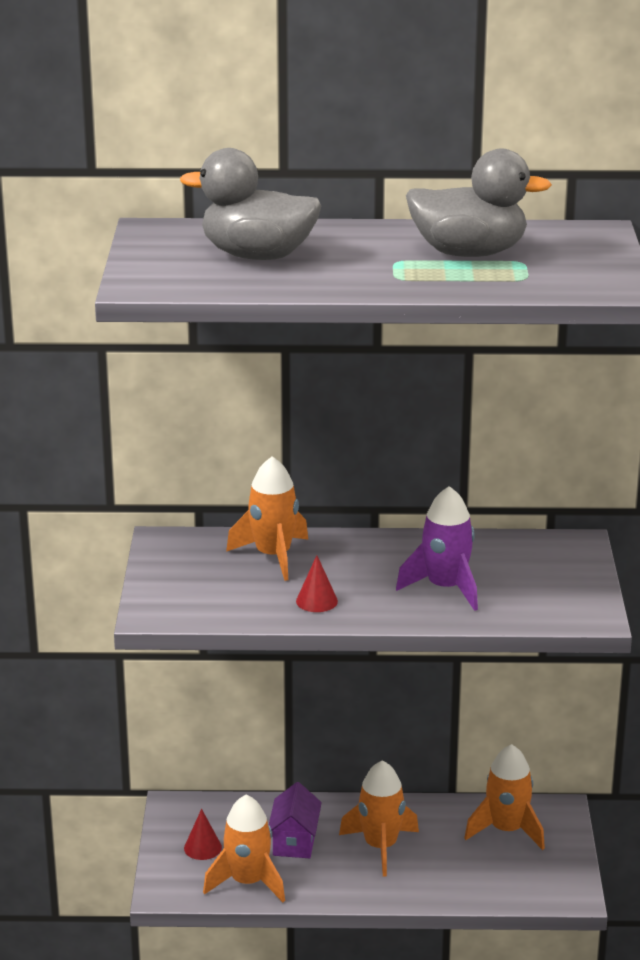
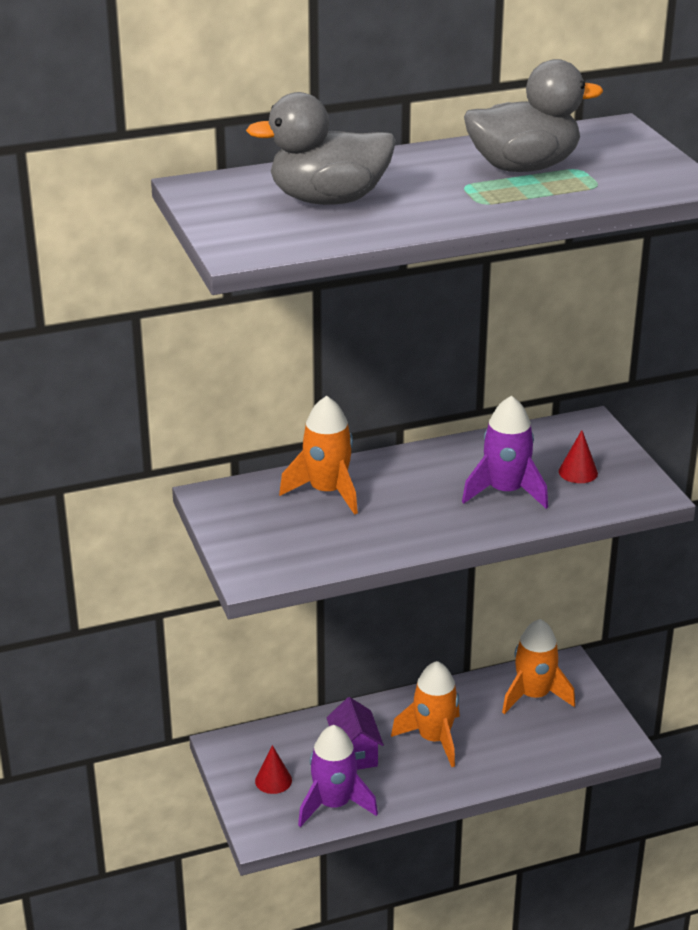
camera: 20 degrees left, 5 degrees up
orange rocket [203,795,285,902] -> purple rocket [298,725,378,827]
red cone [296,555,338,612] -> red cone moved to [559,430,598,483]

